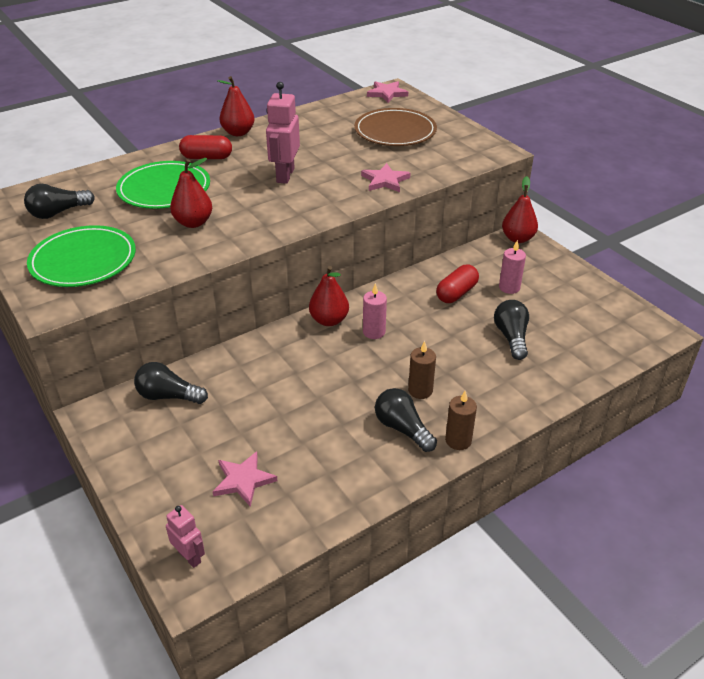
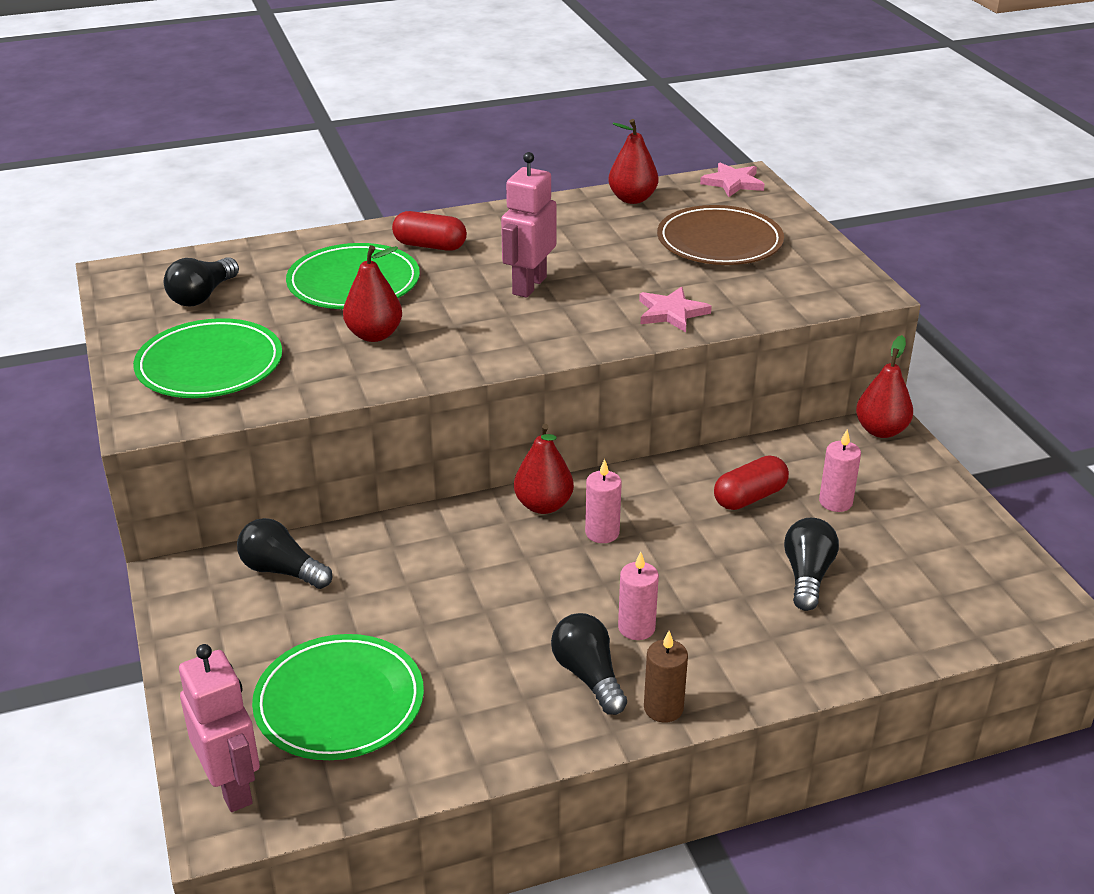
camera: 15 degrees right, 5 degrees down
black light bulb [24,184,95,219] -> black light bulb turned 45 degrees counterclockwise [164,257,239,307]
pink robot [166,505,205,568] -> pink robot [179,644,260,812], size x1.70
pink star [212,451,278,507] -> green plate [252,634,424,760]
red pear [217,76,255,136] -> red pear moved to [608,119,658,204]
brown candle [408,341,436,399] -> pink candle [618,552,659,640]

